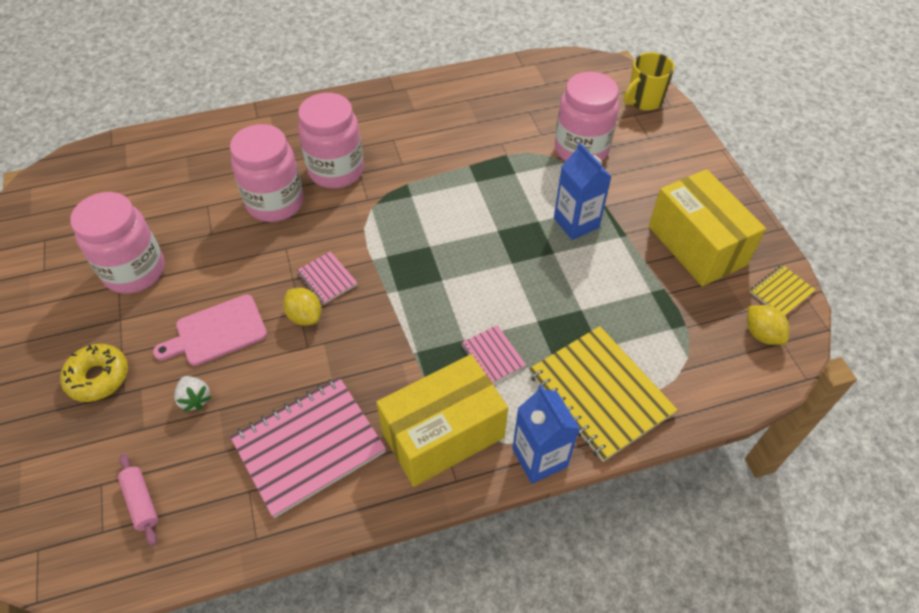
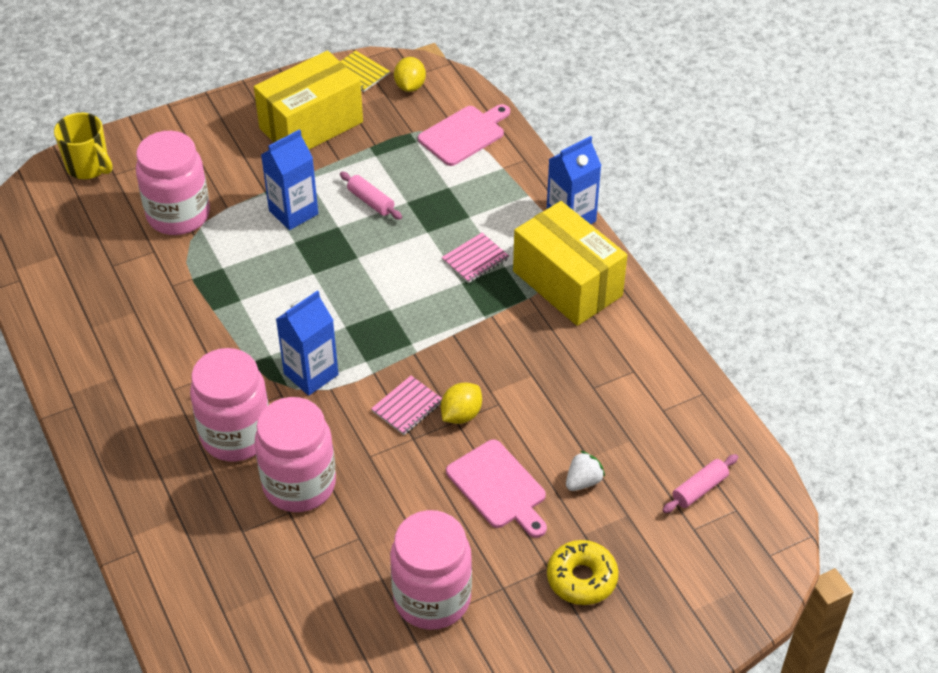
camera: 100 degrees left, 5 degrees down
pink notebook [230,377,386,518] -> none
yellow notebook [529,326,678,462] -> none
yellow lemon [747,305,789,345] -> yellow lemon turned 45 degrees counterclockwise [394,57,426,92]
none -> blue carton [276,290,339,396]
none -> pink rolling pin [340,172,402,220]
none -> pink cutting board [418,104,510,166]

